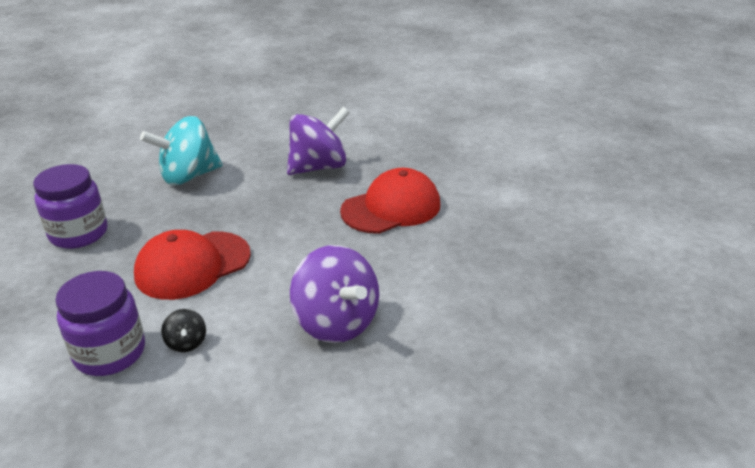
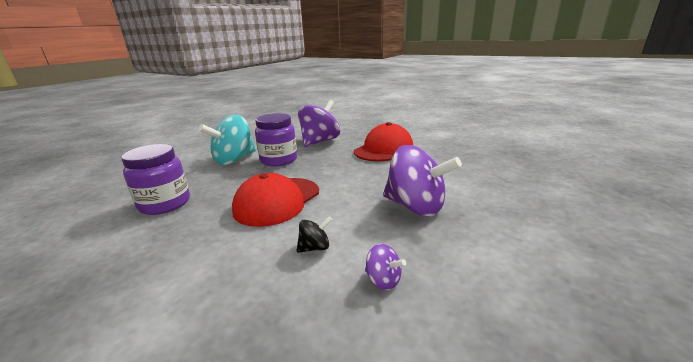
camera: 20 degrees left, 10 degrees down
purple jar [55,271,145,376] -> purple jar moved to [255,113,297,166]
black spinning top [161,309,206,352] -> black spinning top turned 75 degrees counterclockwise [296,217,332,253]
none -> purple spinning top [365,244,406,290]

